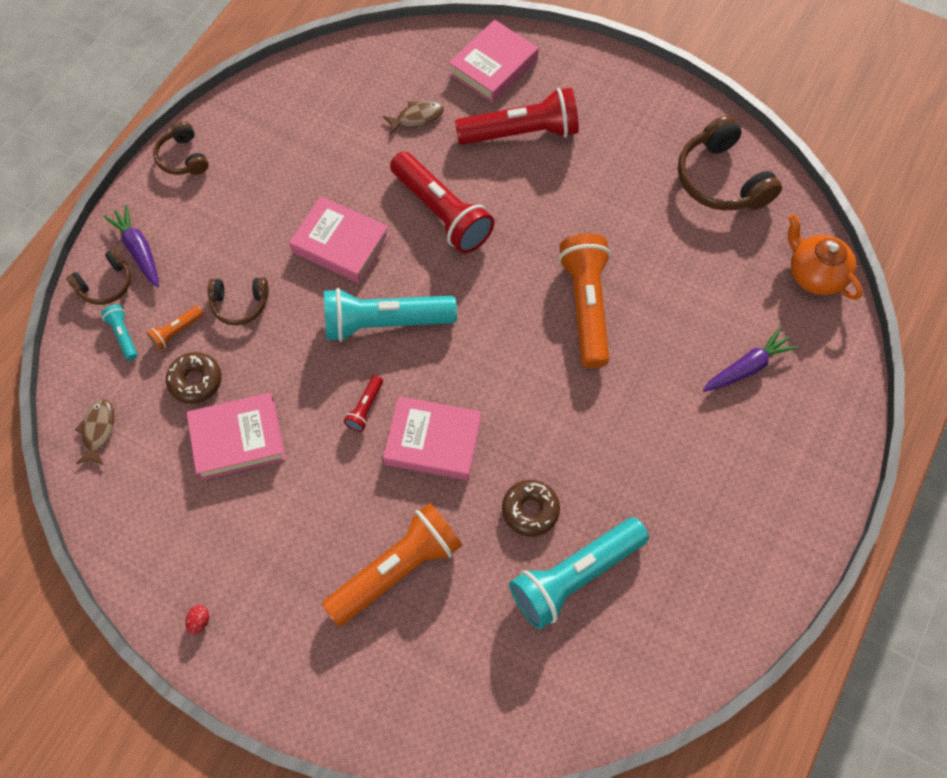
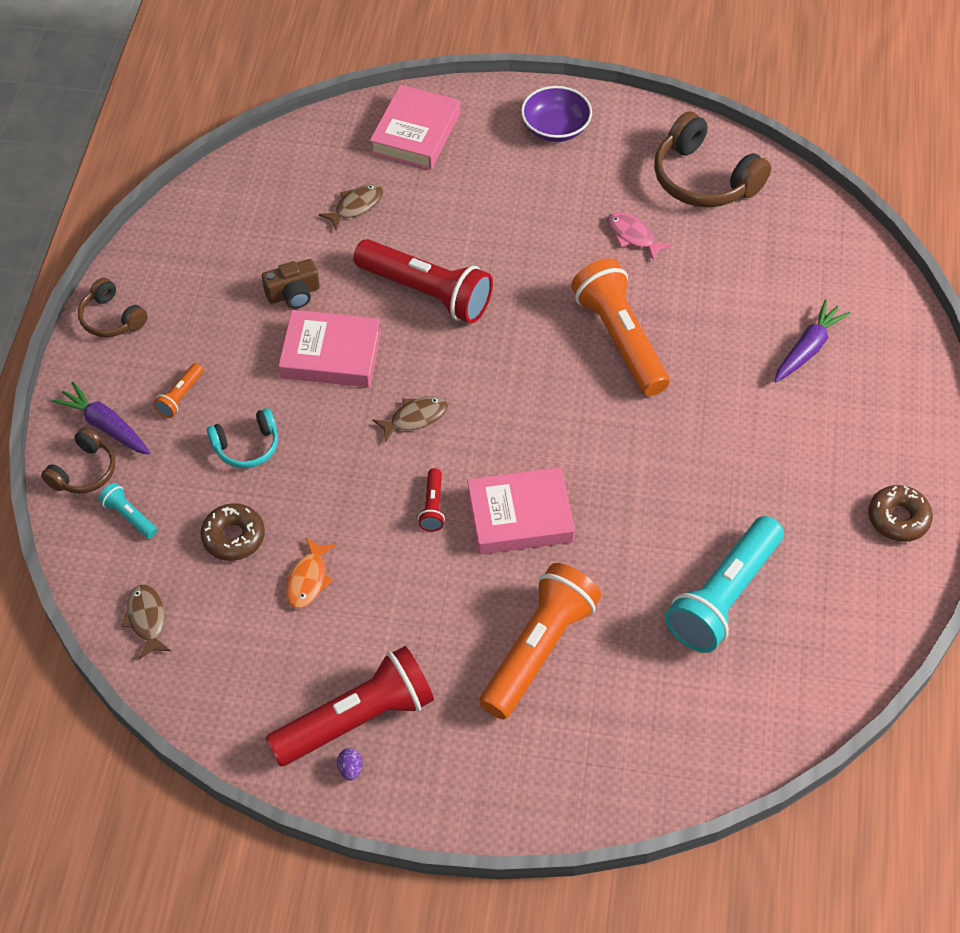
camera: 20 degrees left, 10 degrees down
orange flashlight [147,306,204,350] -> orange flashlight moved to [153,363,203,418]
red egg [185,605,209,635] -> purple egg [337,748,363,781]
pink book [186,393,286,480] -> orange fish [286,538,336,608]
brown headphones [207,277,269,326] -> turquoise headphones [207,408,278,468]
turquoise flashlight [324,288,457,342] -> brown fish [372,396,448,443]
red flashlight [455,88,579,145] -> red flashlight moved to [265,646,434,766]
brown donut [502,480,560,537] -> brown donut moved to [868,485,933,542]
orange teapot [788,214,863,300] -> none
none -> brown camera [262,259,320,309]
none -> purple bowl [521,86,592,142]
none -> pink fish [607,212,672,261]

